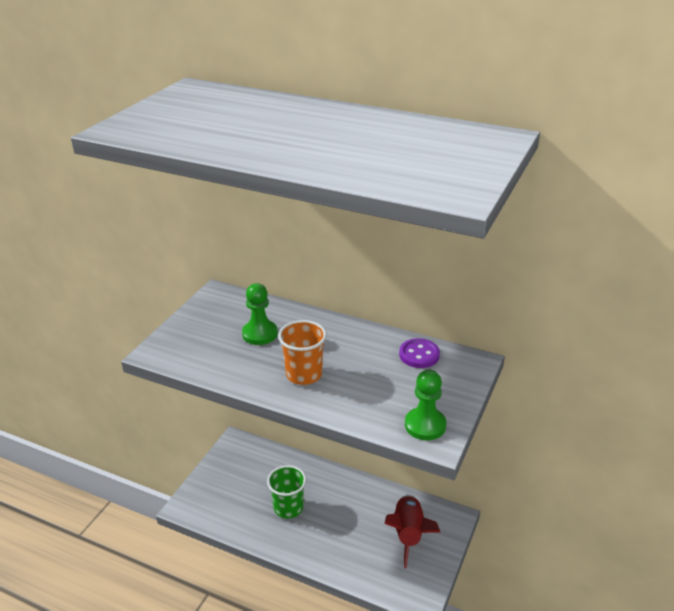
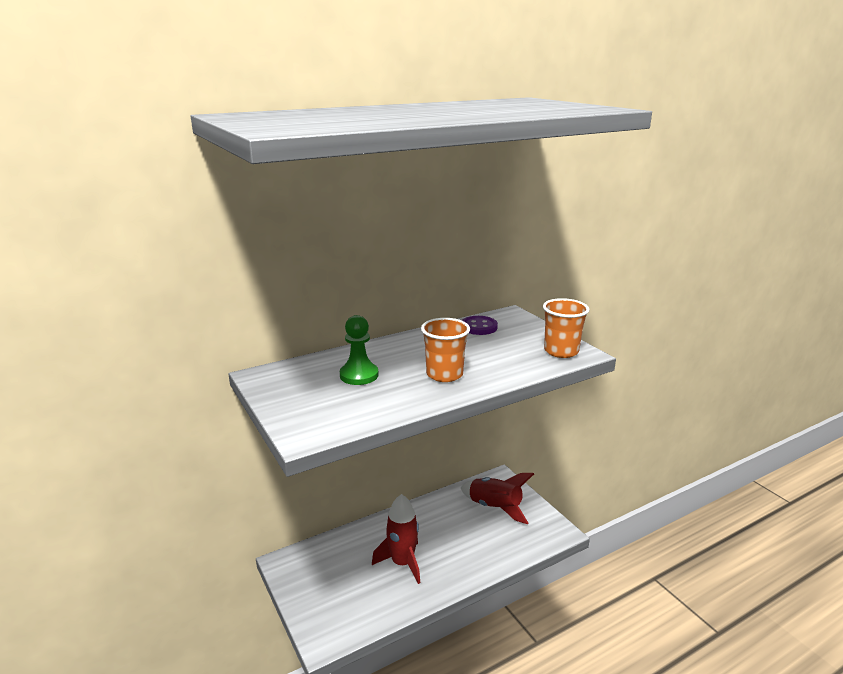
camera: 55 degrees left, 10 degrees down
green cup [267,465,306,519] -> red rocket [372,494,420,584]
green pawn [405,370,446,440] -> orange cup [543,298,589,358]

